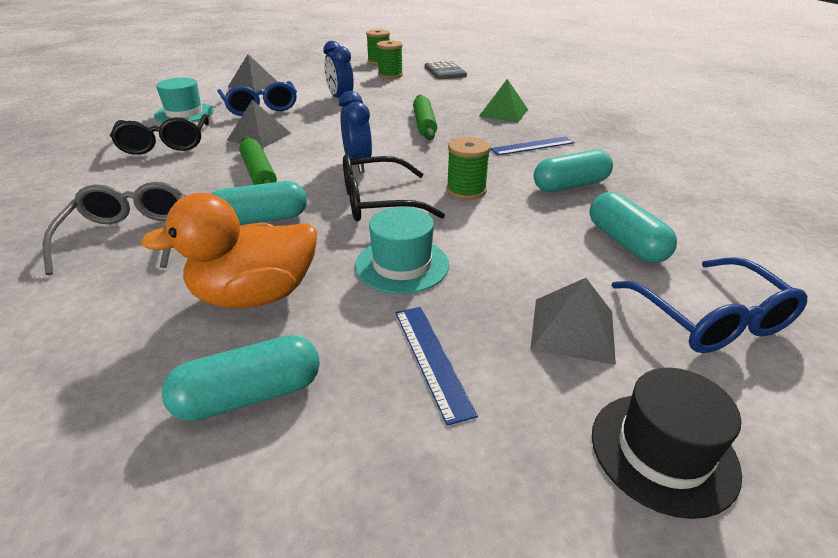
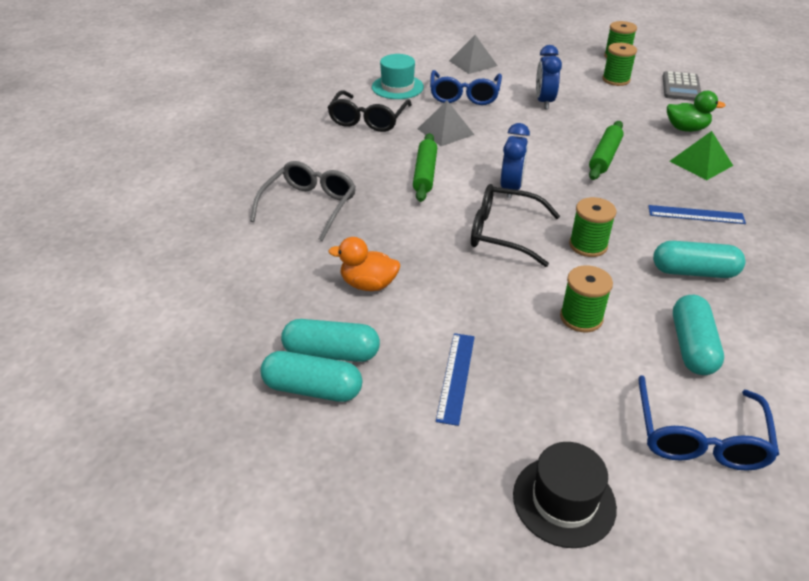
camera: 30 degrees right, 5 degrees up
orange duck [141,193,317,308] -> orange duck [328,237,400,291], size x0.63
turquoise capsule [212,181,307,225] -> turquoise capsule moved to [260,351,362,402]
turquoise hat [355,207,449,294] -> none
grey pyramid [530,278,616,365] -> none
none -> green spool [560,265,613,332]
none -> green duck [667,91,726,132]

